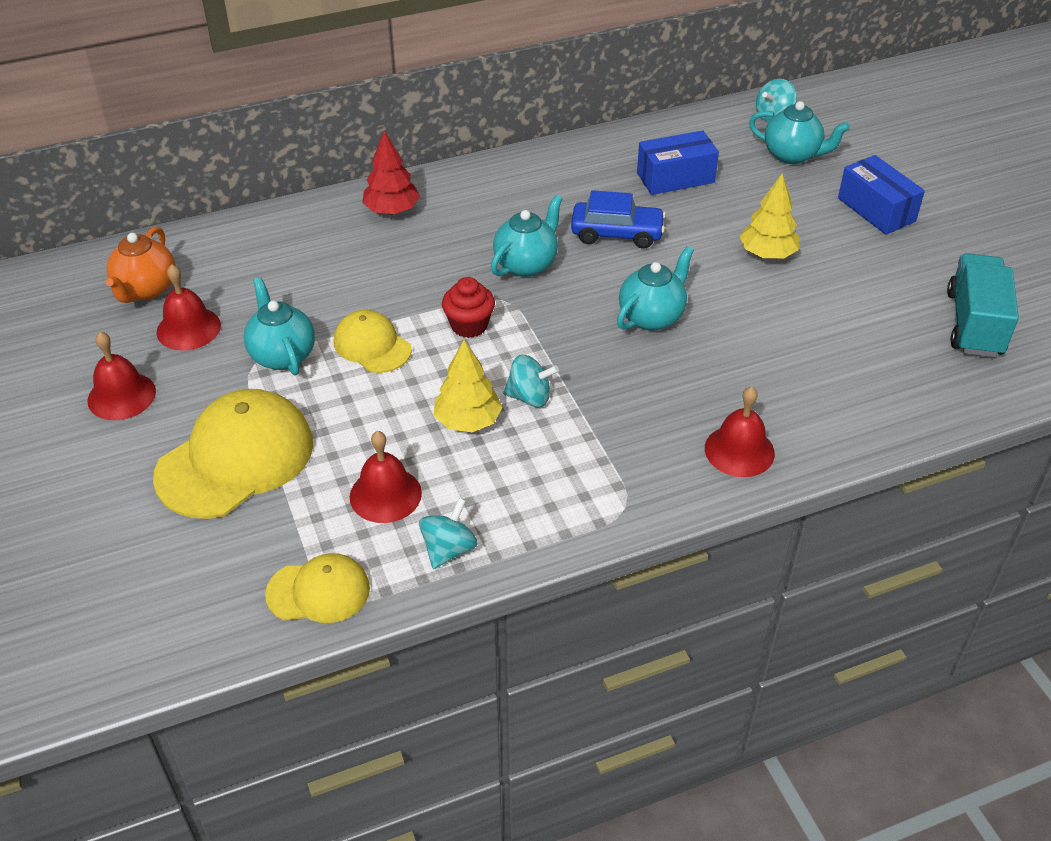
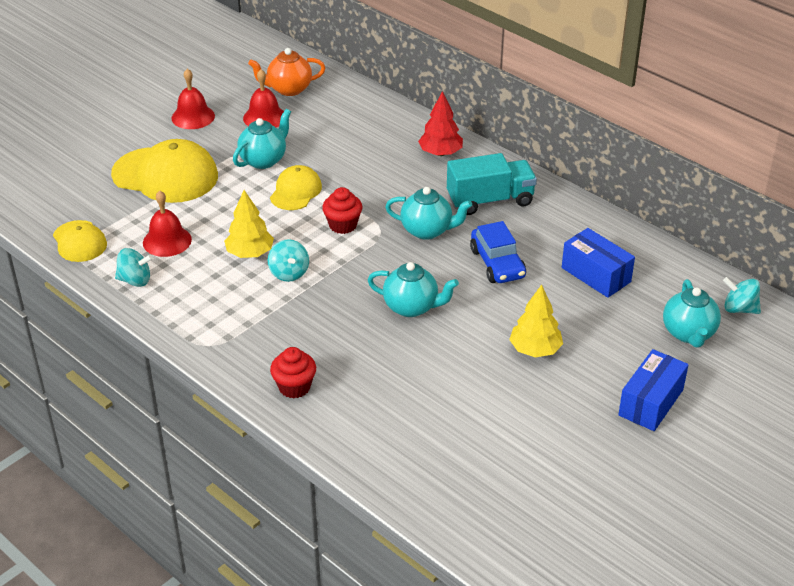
camera: 65 degrees right, 5 degrees down
red bell [705,386,775,477] -> red cupcake [270,347,316,398]
turquoise truck [947,253,1019,357] -> turquoise truck moved to [447,153,537,215]

